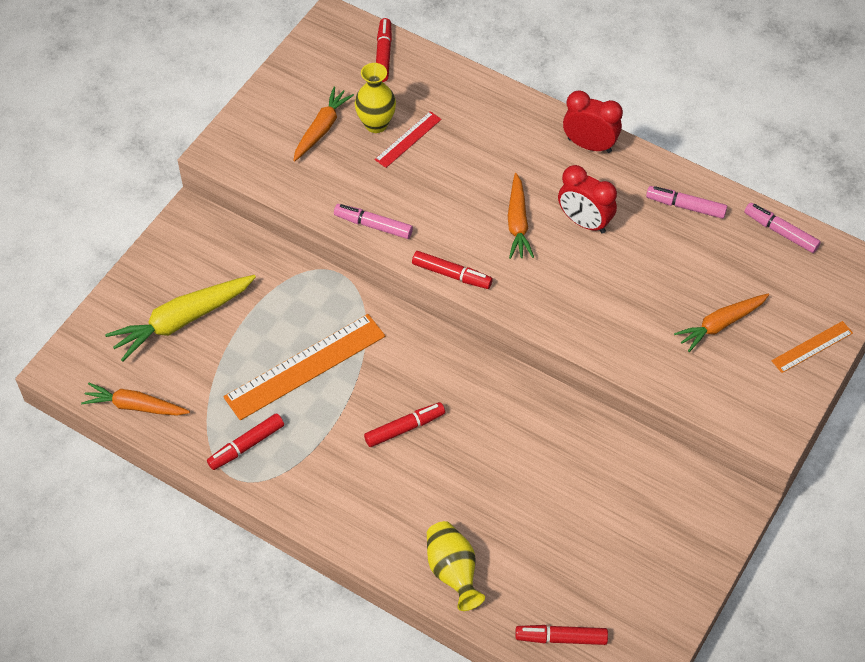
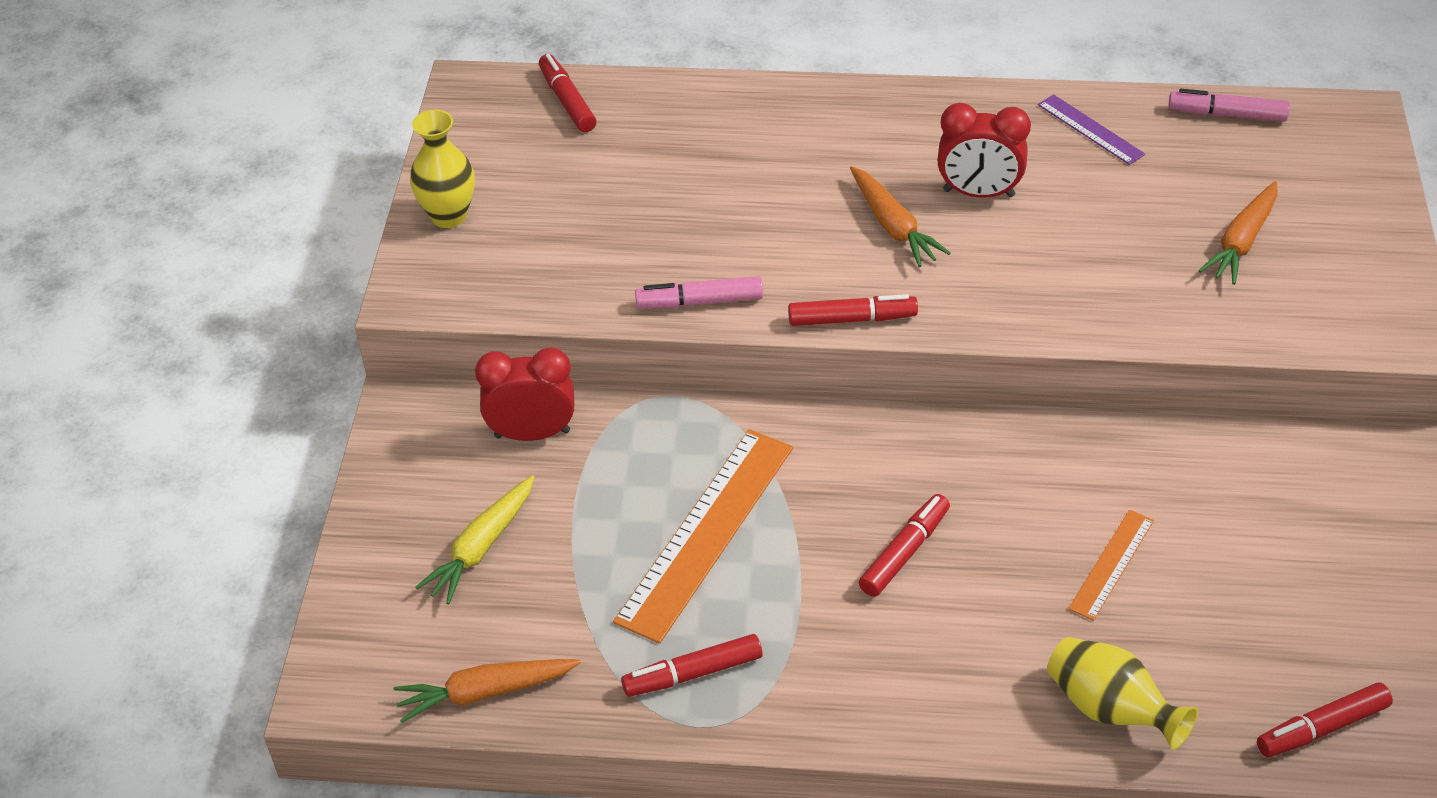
camera: 25 degrees left, 10 degrees down
yellow carrot [105,275,256,362] -> yellow carrot [416,475,534,604], size x0.66
red marker [207,413,284,470] -> red marker turned 45 degrees clockwise [621,634,762,697]
orange carrot [293,87,354,161] -> none
yellow vase [355,63,396,133] -> yellow vase moved to [410,110,475,228]
red ruler [375,111,442,168] -> none
red clock [563,90,623,153] -> red clock moved to [475,347,574,441]
pink marker [646,186,727,219] -> purple ruler [1038,94,1145,165]
orange ruler [771,321,853,373] -> orange ruler moved to [1068,510,1154,621]

